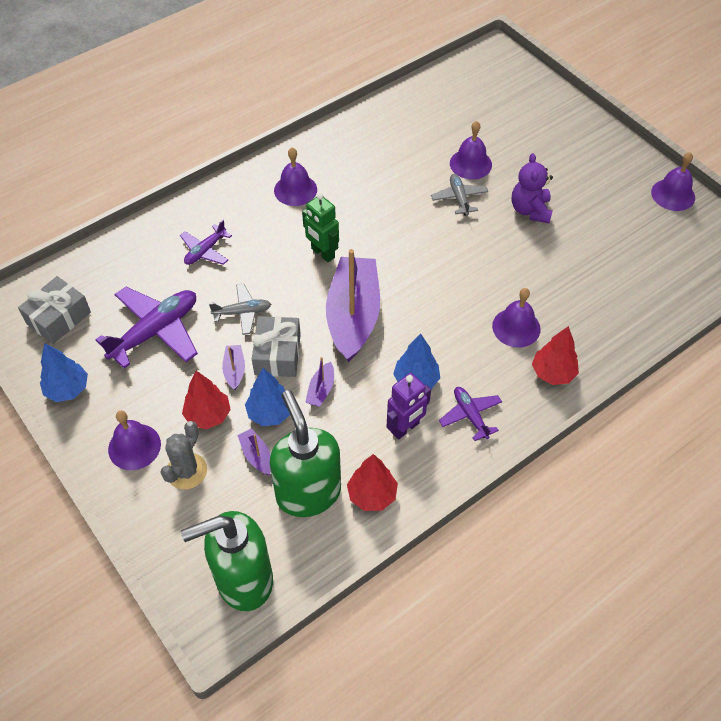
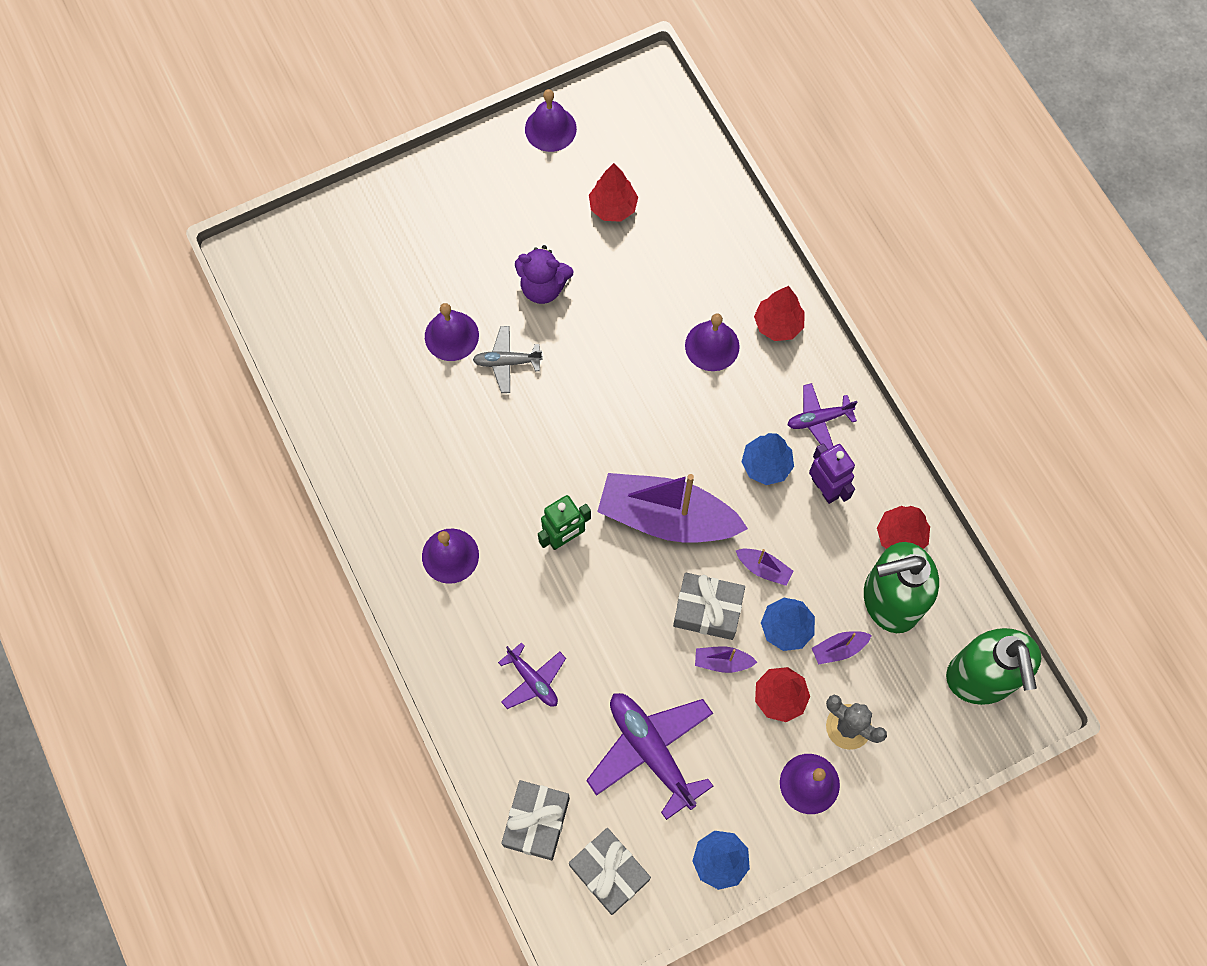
camera: 80 degrees left, 15 degrees up
grey plane [209,284,271,335] -> none
none -> grey gift [501,780,570,860]
none -> red tree [589,163,638,222]

